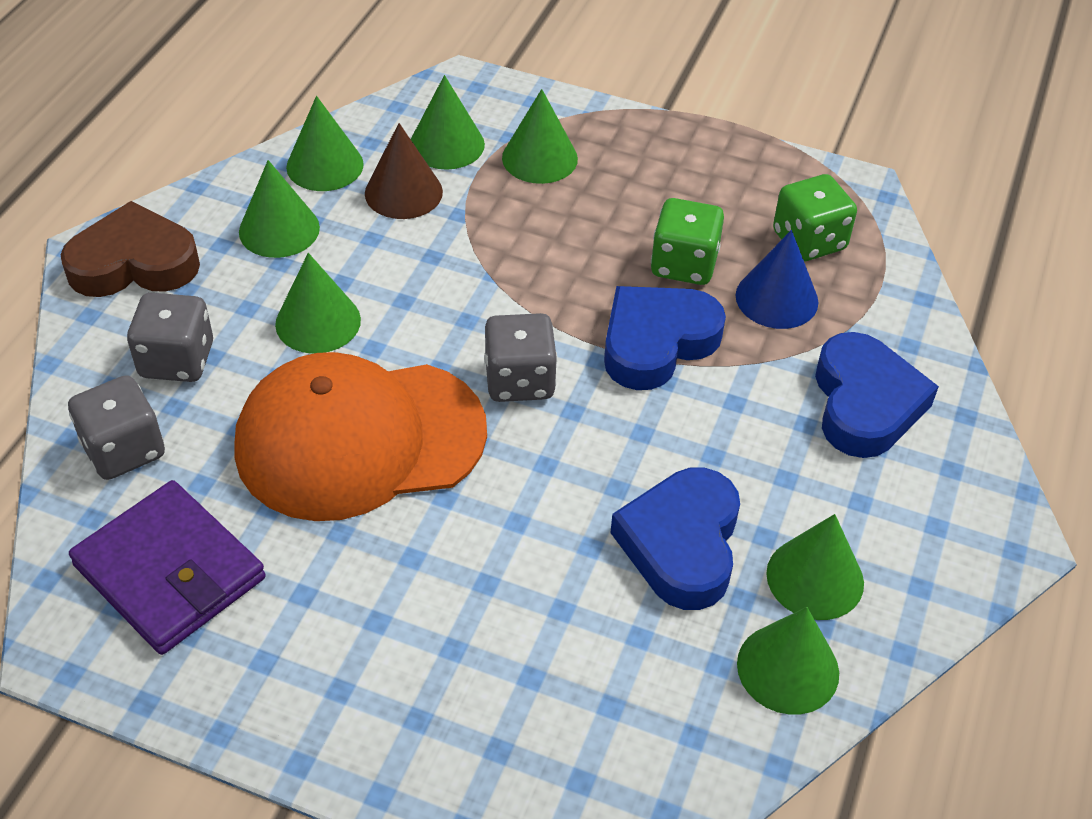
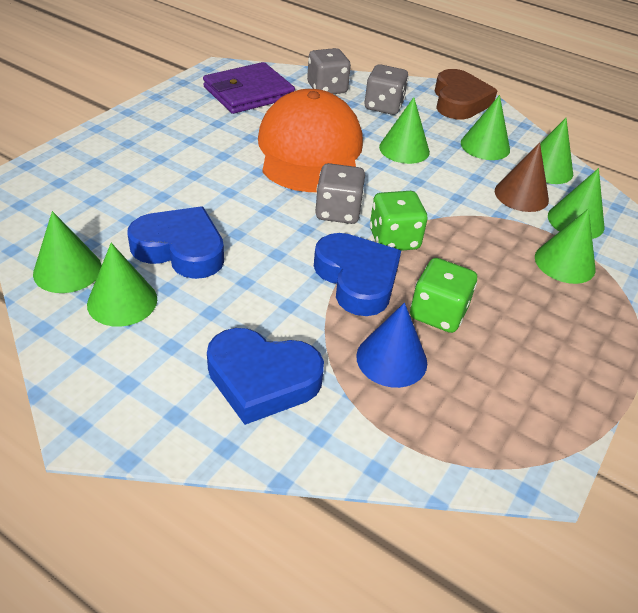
camera: 100 degrees right, 5 degrees down
green dice [773,174,857,262] -> green dice moved to [370,191,428,251]

